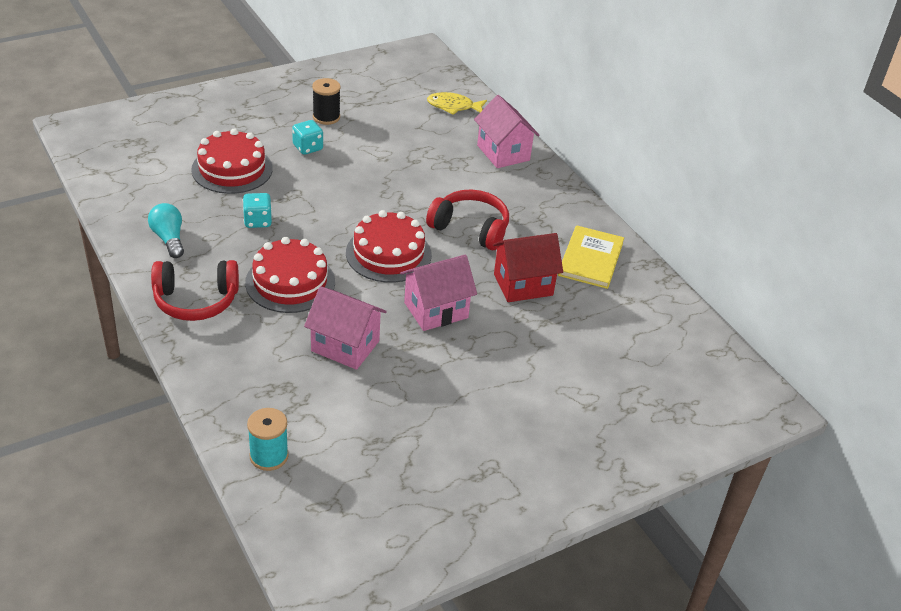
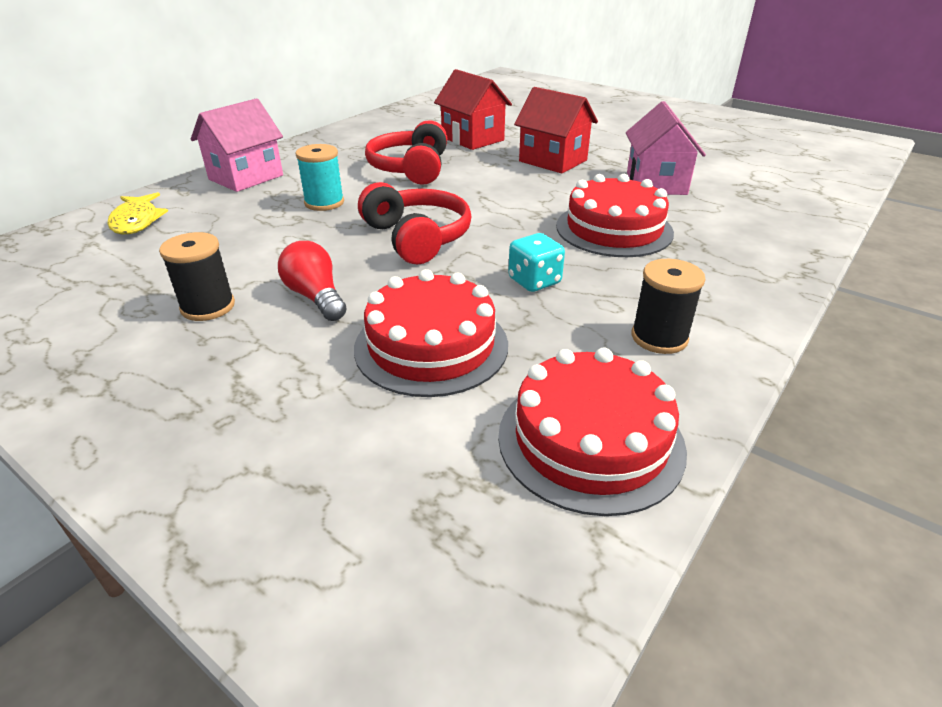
camera: 110 degrees left, 5 degrees down
turquoise light bulb [148,203,184,258] -> black spool [632,259,705,354]
red headphones [151,260,239,321] -> red headphones moved to [358,182,471,264]
turquoise spool [247,408,289,471] -> turquoise spool moved to [295,144,344,211]
turquoise dice [292,120,323,155] -> red light bulb [278,241,346,321]
red cake [346,210,432,283] -> red cake moved to [498,347,687,516]
pink house [400,255,477,331] -> red house [514,87,598,173]
yellow book [558,225,624,289] -> none

